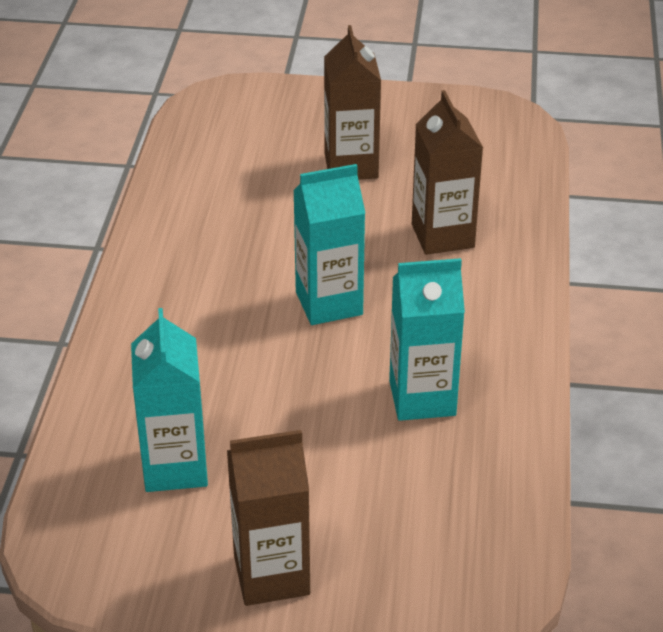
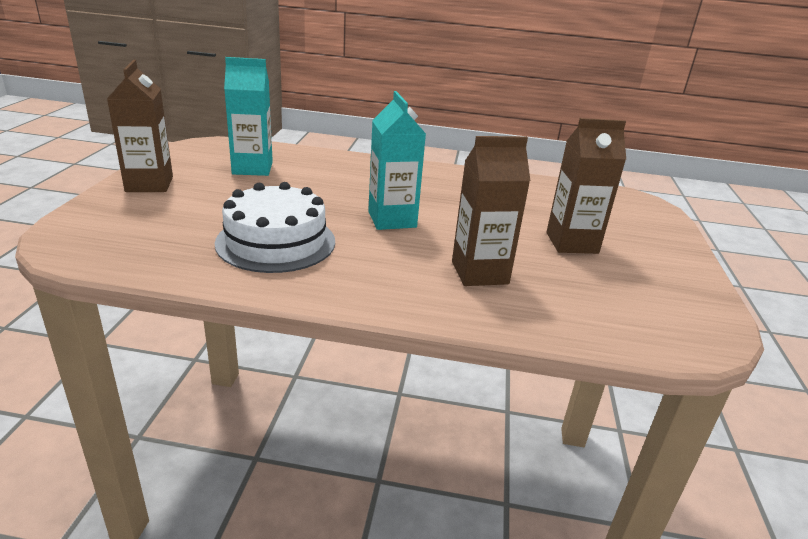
camera: 90 degrees right, 10 degrees down
turquoise carton [389,258,465,421] -> white cake [215,182,335,273]

